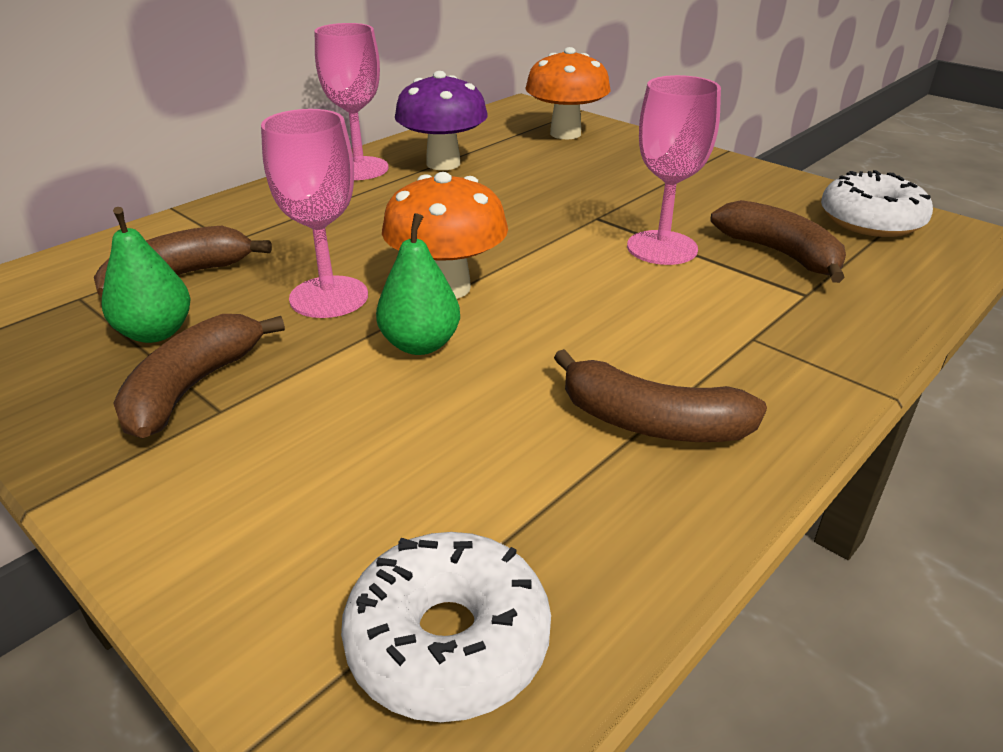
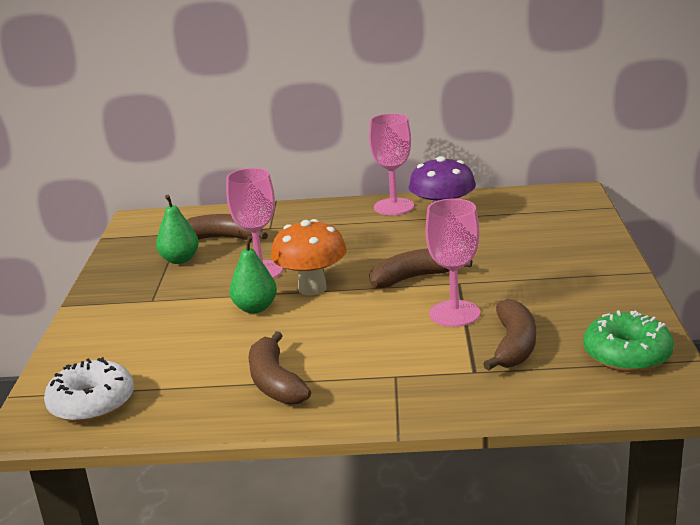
camera: 50 degrees right, 10 degrees down
brown banana [113,314,285,438] -> brown banana moved to [369,249,472,288]
orange mushroom [525,47,610,139] -> none
white donut [821,170,933,237] -> green donut [584,311,674,372]

